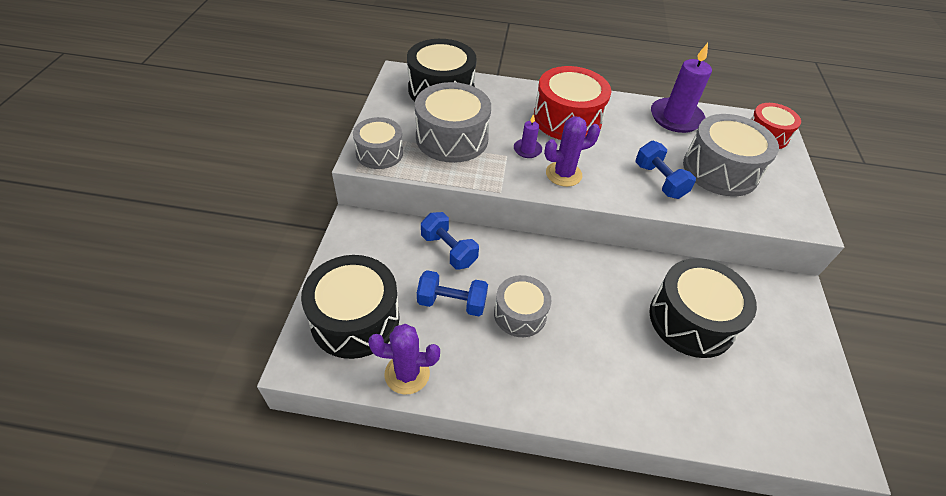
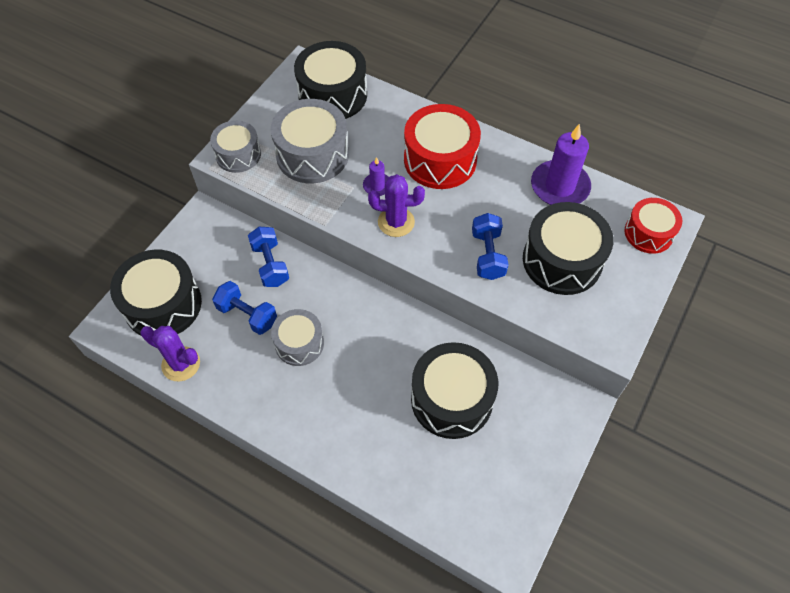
camera: 25 degrees right, 10 degrees up
grey drum [683,114,779,196] -> black drum [523,202,613,295]

